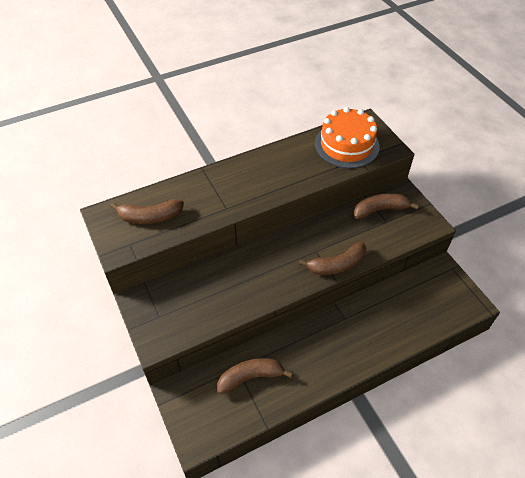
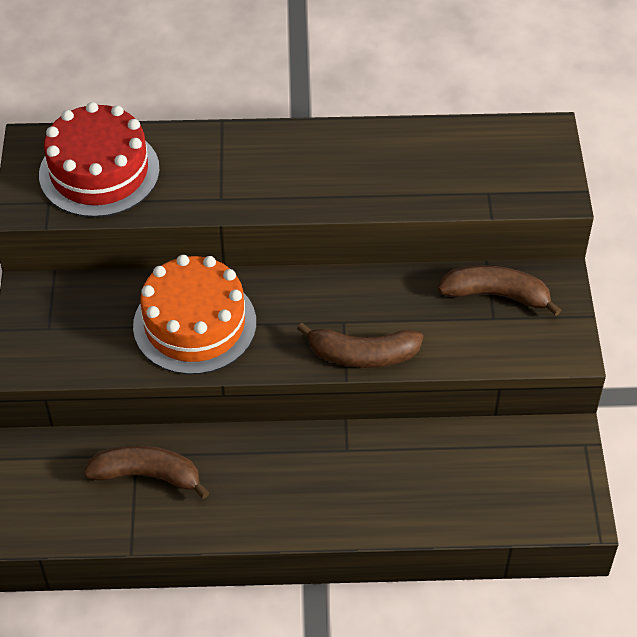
camera: 25 degrees right, 0 degrees up
brown banana [110,199,184,224] -> red cake [39,102,160,217]
orange cake [315,107,380,168] -> orange cake moved to [133,255,256,375]

